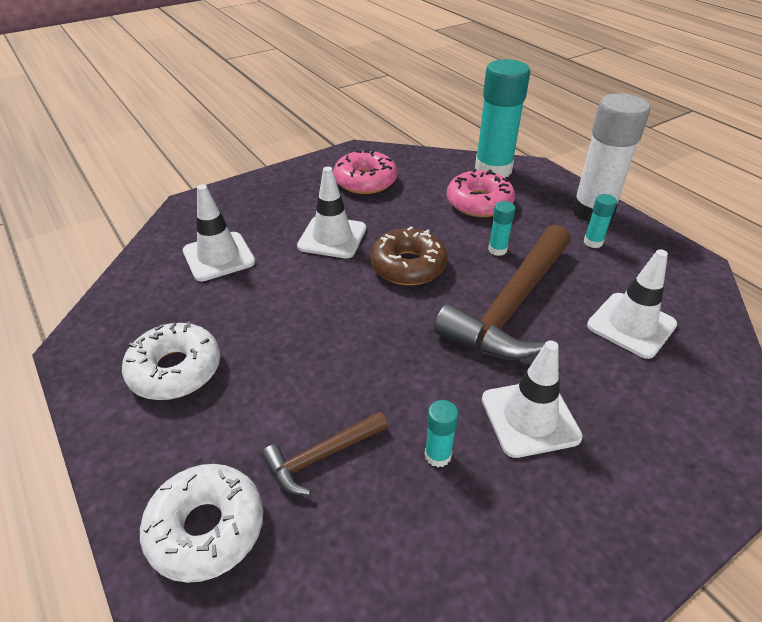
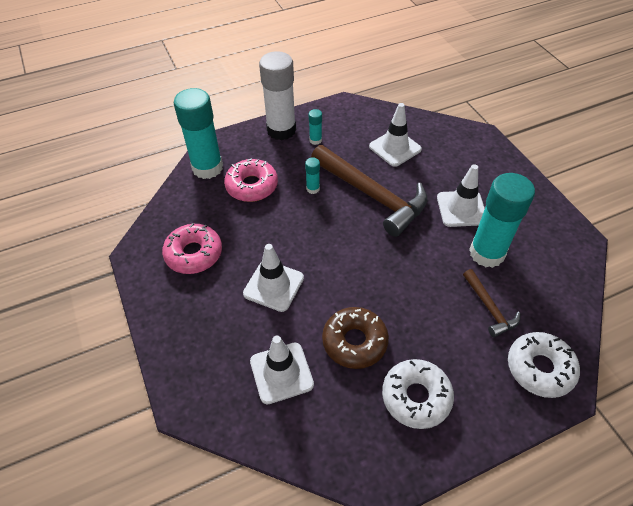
camera: 80 degrees left, 10 degrees up
brown donut [370,227,448,285] -> brown donut moved to [322,307,389,369]
turquoise glue stick [425,400,459,467] -> turquoise glue stick [469,173,535,268], size x2.37

